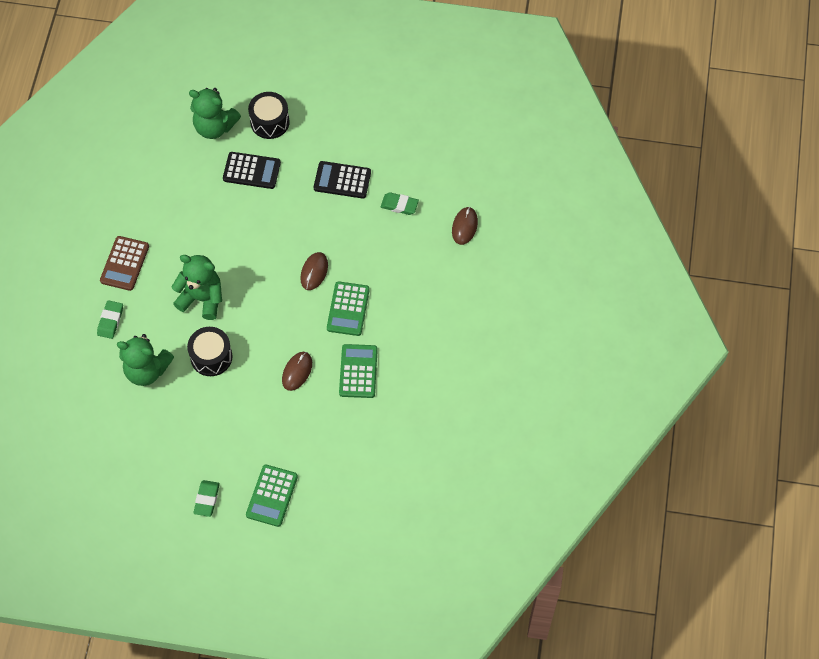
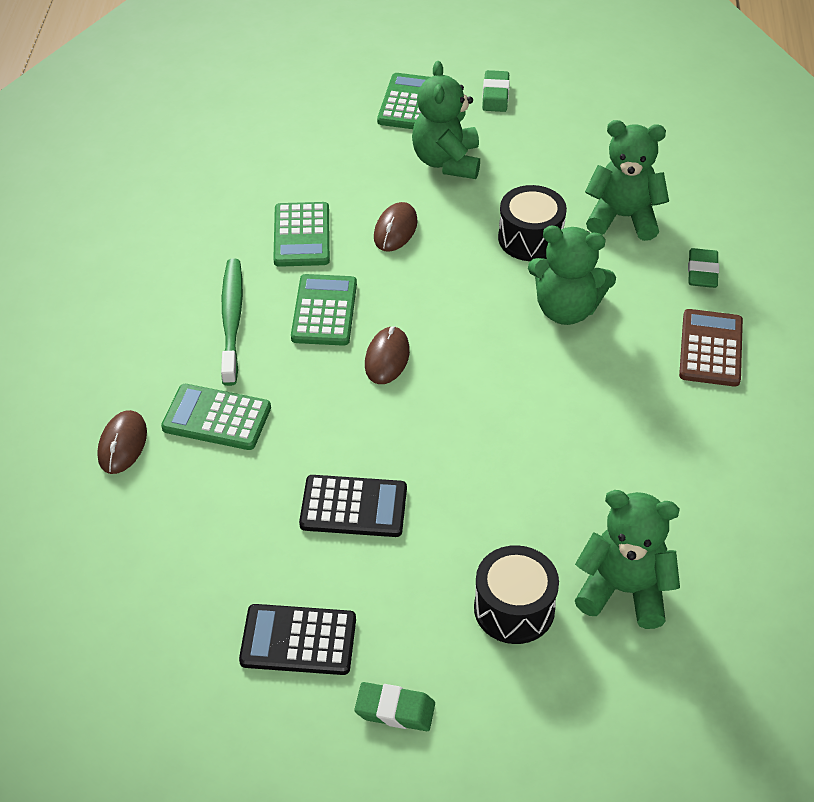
camera: 175 degrees right, 15 degrees down
black calculator [223,152,281,189] -> black calculator moved to [239,604,356,675]
green eraser [381,192,419,215] -> green eraser moved to [354,682,435,731]
none -> green calculator [161,384,271,450]
none -> green toothbrush [221,258,243,386]
none -> green teddy bear [412,61,480,179]

